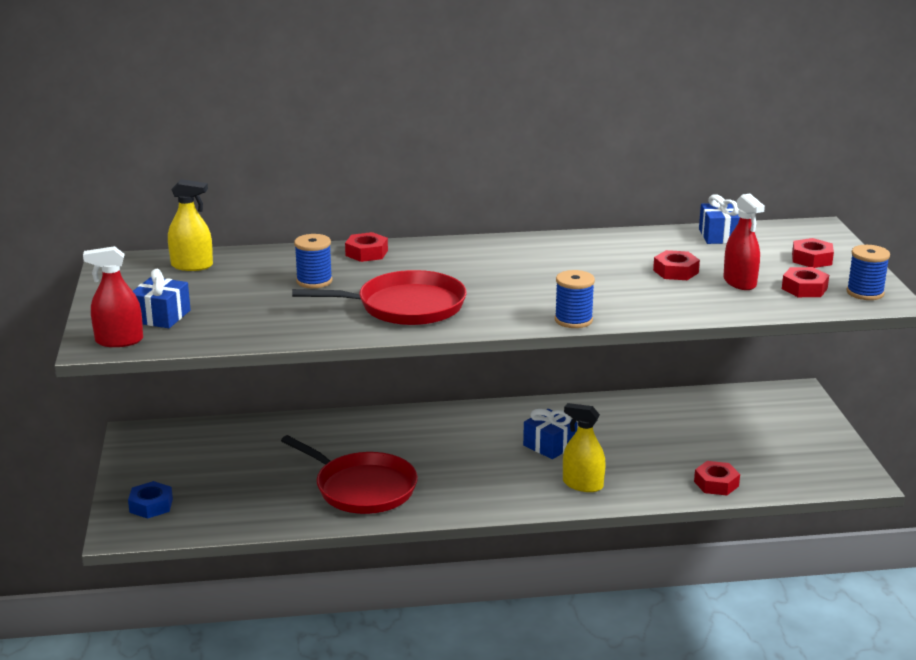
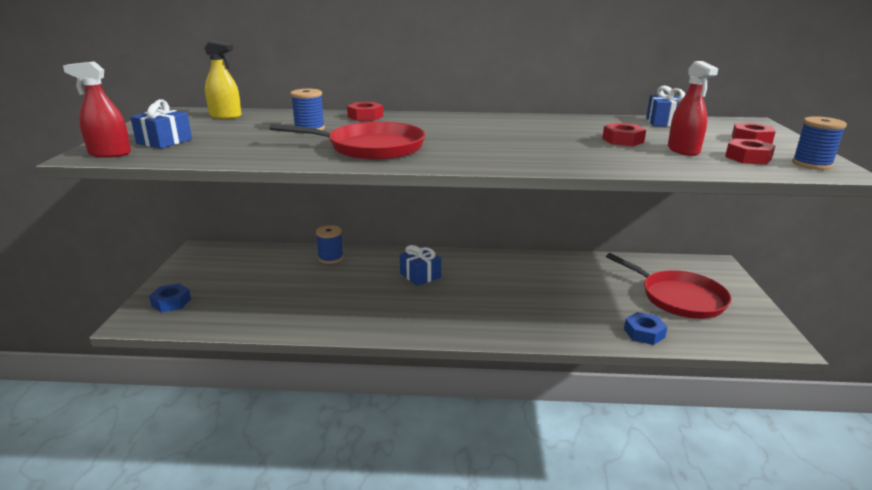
camera: 10 degrees right, 0 degrees up
red pan [281,435,418,514] -> red pan moved to [606,253,731,319]
blue gift [523,409,577,459] -> blue gift moved to [400,245,441,286]
blue spool [555,270,595,328] -> blue spool moved to [316,225,344,264]
yellow spray bottle [563,403,606,492] -> none
red nut [694,461,740,496] -> blue nut [624,312,667,345]

